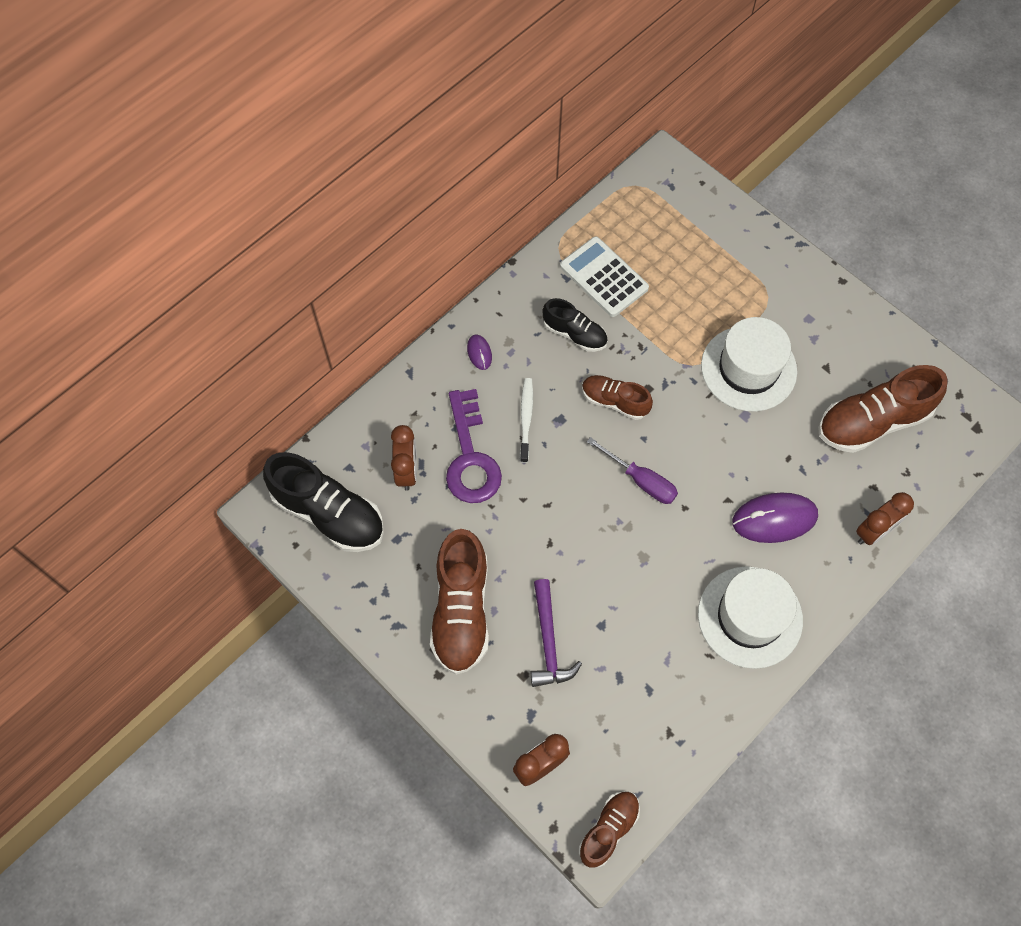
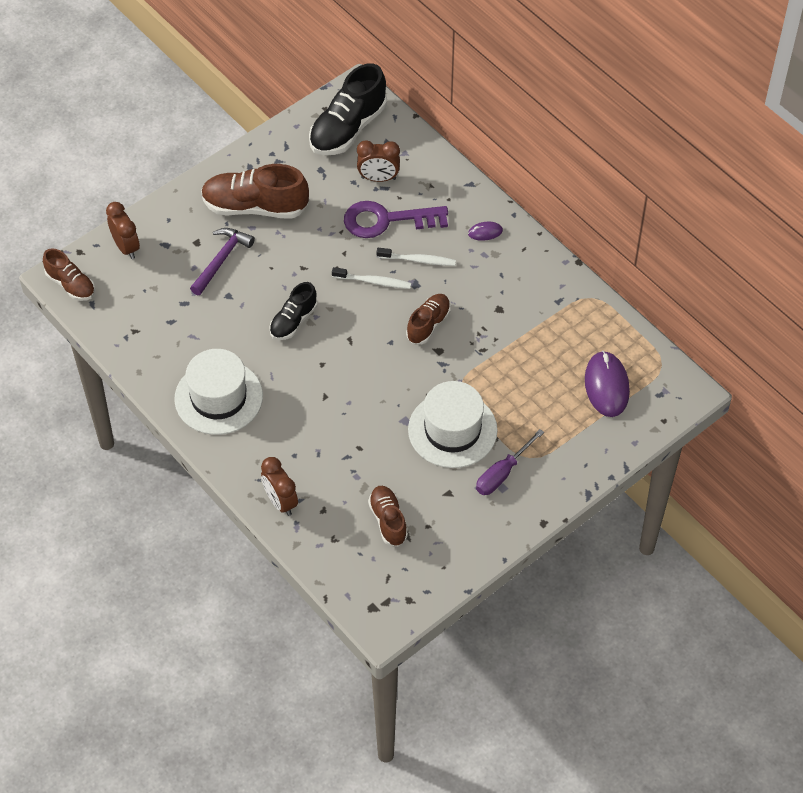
camera: 95 degrees right, 10 degrees down
purple hammer [531,579,582,687] -> purple hammer turned 120 degrees clockwise [190,228,255,295]
black shoe [542,298,608,352] -> black shoe moved to [269,282,317,340]
white calculator [560,237,649,317] -> none
purple screwdriver [587,437,678,504] -> purple screwdriver moved to [476,429,544,495]
purple mouse [732,493,818,543] -> purple mouse moved to [585,351,630,417]
brown shoe [818,365,948,453] -> brown shoe [368,486,408,546], size x0.58
none -> white toothbrush [332,267,411,289]

